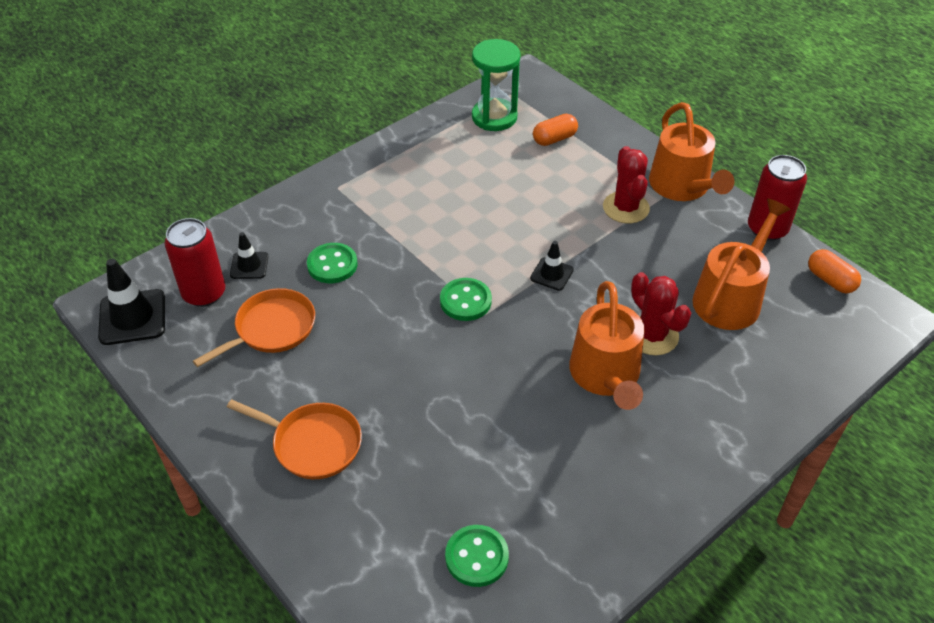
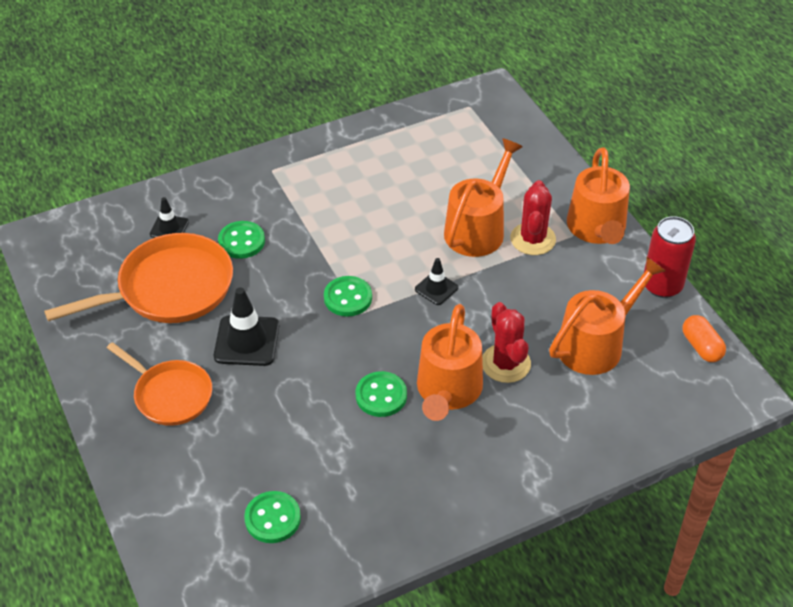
camera: 15 degrees right, 0 degrees up
black traffic cone [98,259,165,345] -> black traffic cone moved to [214,287,279,366]
red can [165,218,225,307] -> none
orange pan [193,288,315,367] -> orange pan [44,233,233,323], size x1.58
green hourglass [472,39,521,131] -> none
orange capsule [533,114,578,146] -> none
none -> green button [356,371,407,417]
none -> orange watering can [444,138,523,257]

